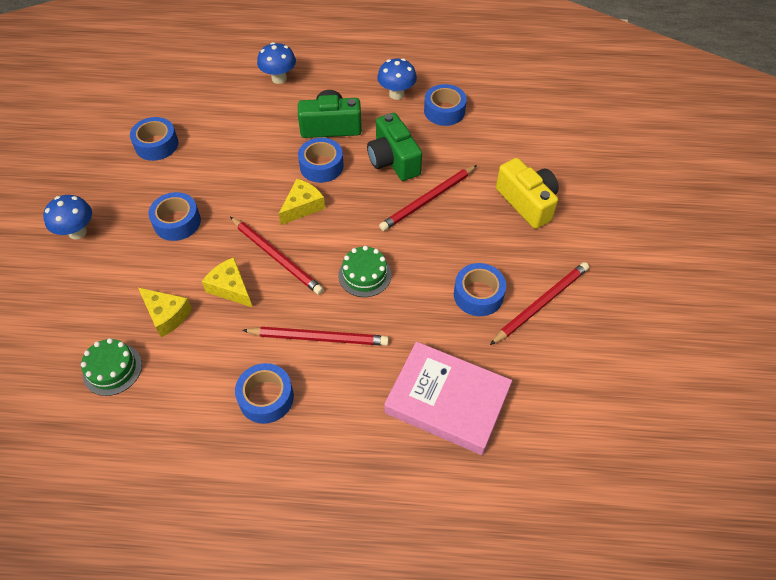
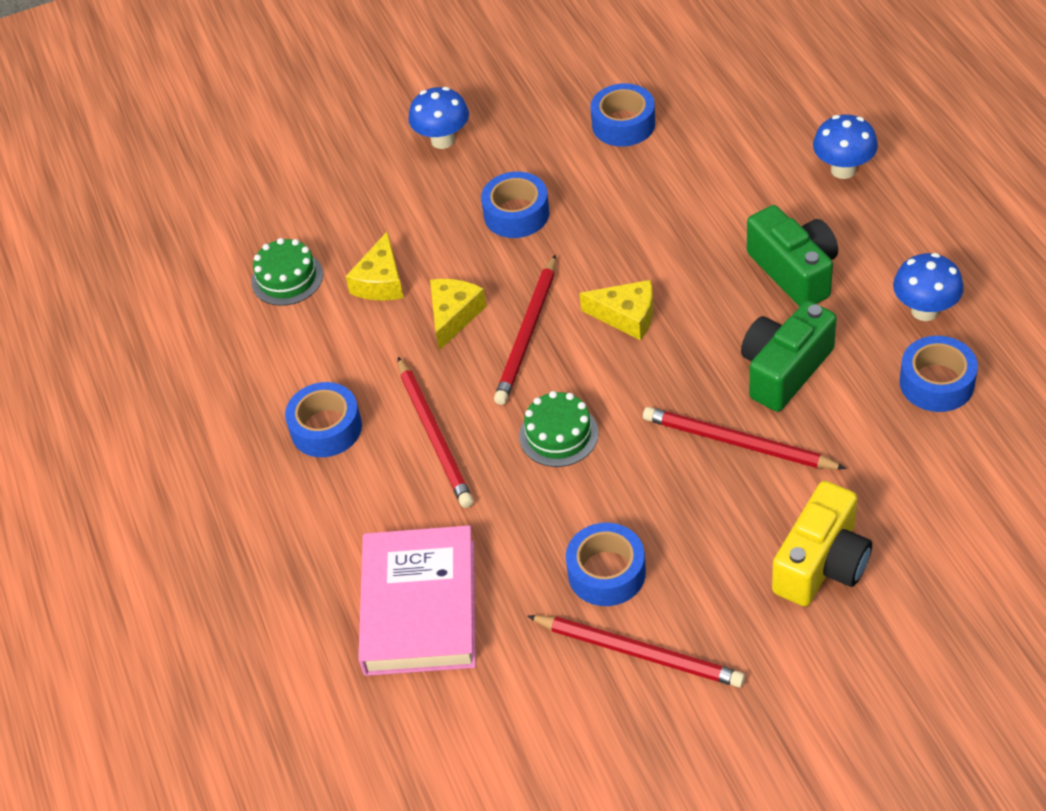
camera: 70 degrees right, 5 degrees down
blue tape [298,138,344,183] -> none

